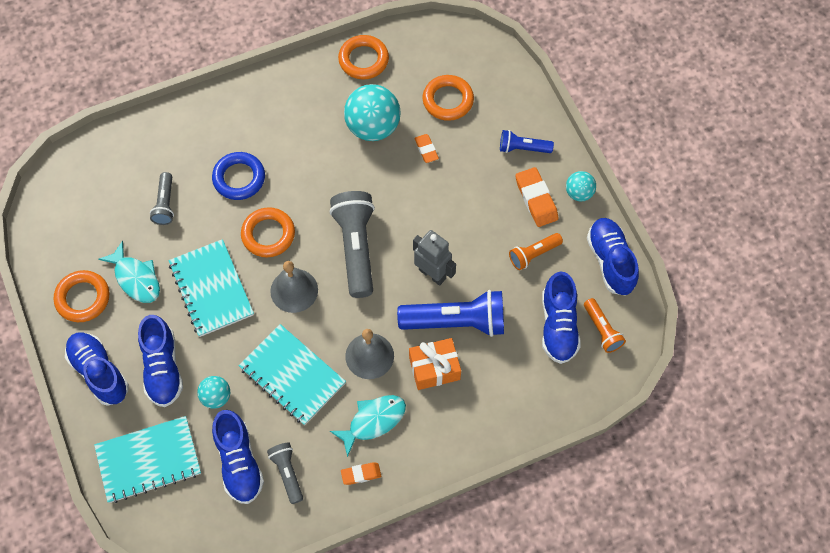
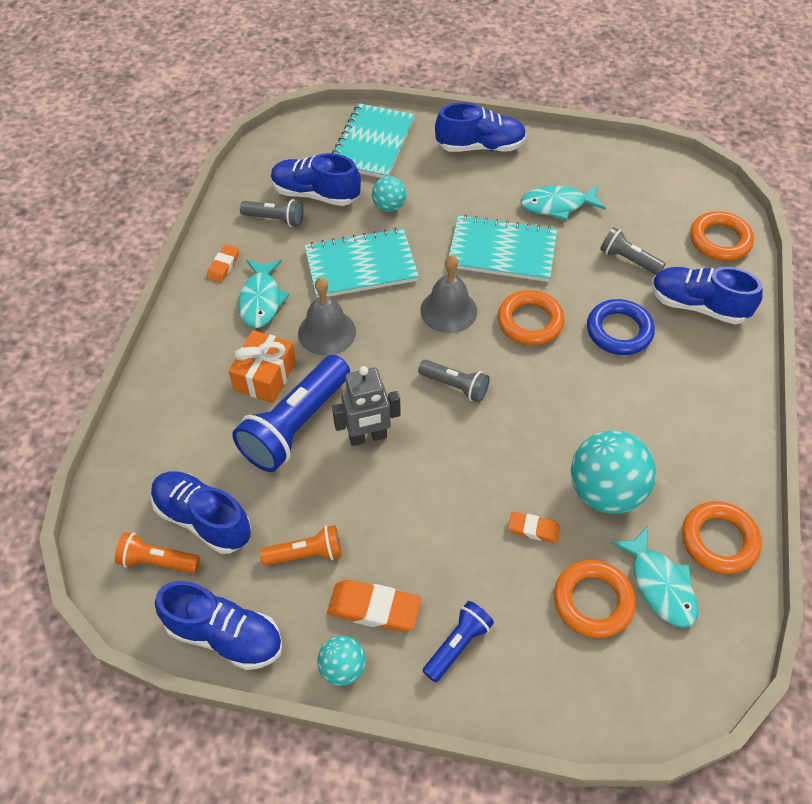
camera: 125 degrees right, 10 degrees down
orange ring [54,270,109,322] -> orange ring moved to [690,211,754,261]
blue shoe [138,315,183,407] -> blue shoe moved to [651,267,763,324]
grey flashlight [329,191,375,298] -> grey flashlight [418,360,490,402], size x0.53
orange flashlight [509,233,563,270] -> orange flashlight turned 75 degrees clockwise [260,525,342,566]
none -> turquoise fish [611,526,698,628]

